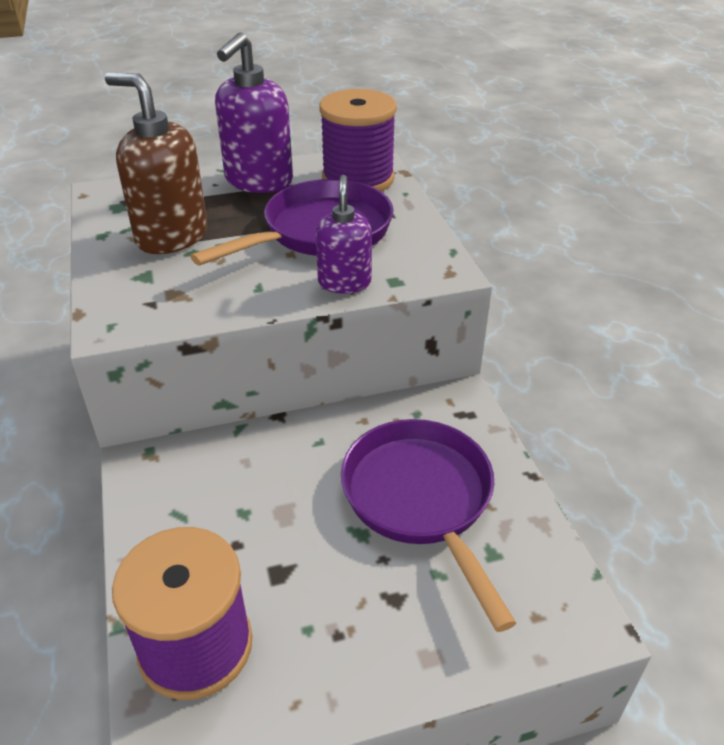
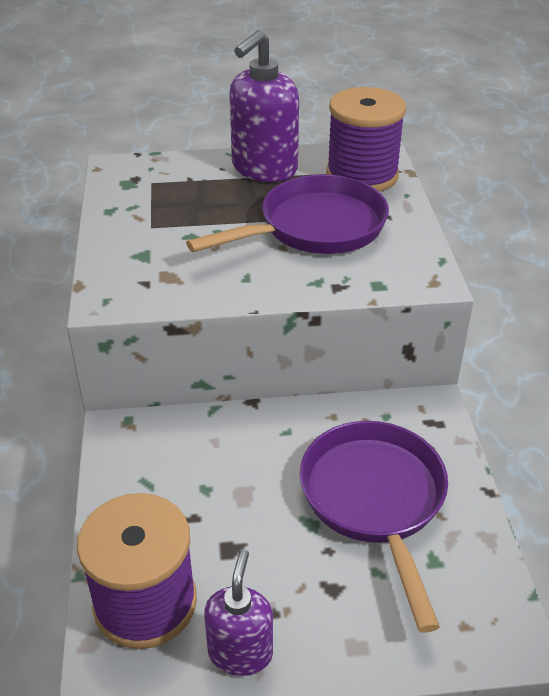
camera: 10 degrees right, 0 degrees up
brown soap dispenser [105,72,207,254] -> none
purple soap dispenser [316,175,372,294] -> purple soap dispenser moved to [204,549,273,676]

